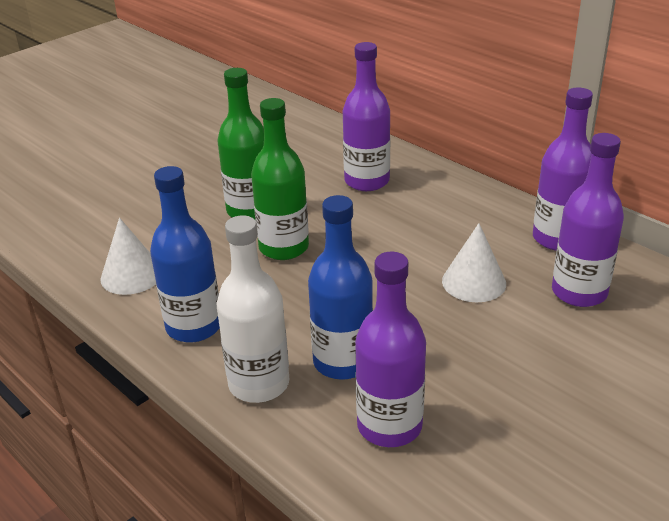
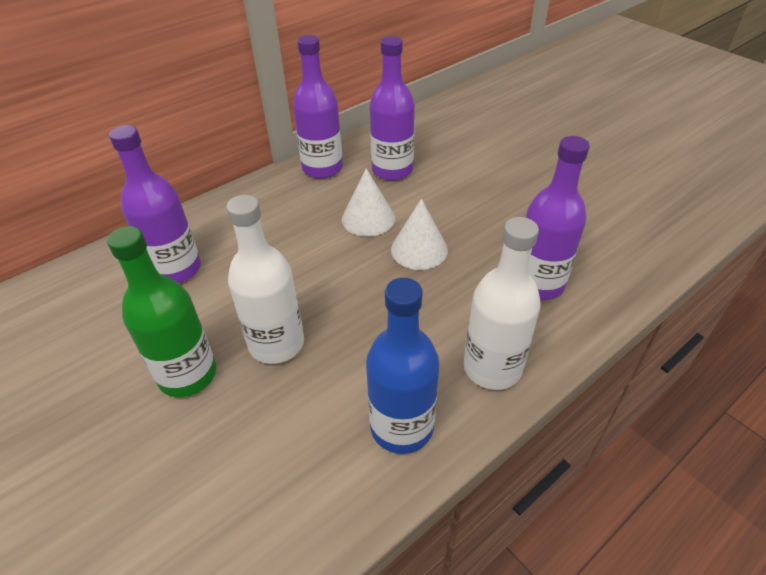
camera: 85 degrees left, 10 degrees up
white cone [100,218,156,295] -> white cone moved to [391,199,448,270]
green bottle [251,98,309,260] -> white bottle [226,195,304,364]
blue bottle [308,195,373,380] -> none

